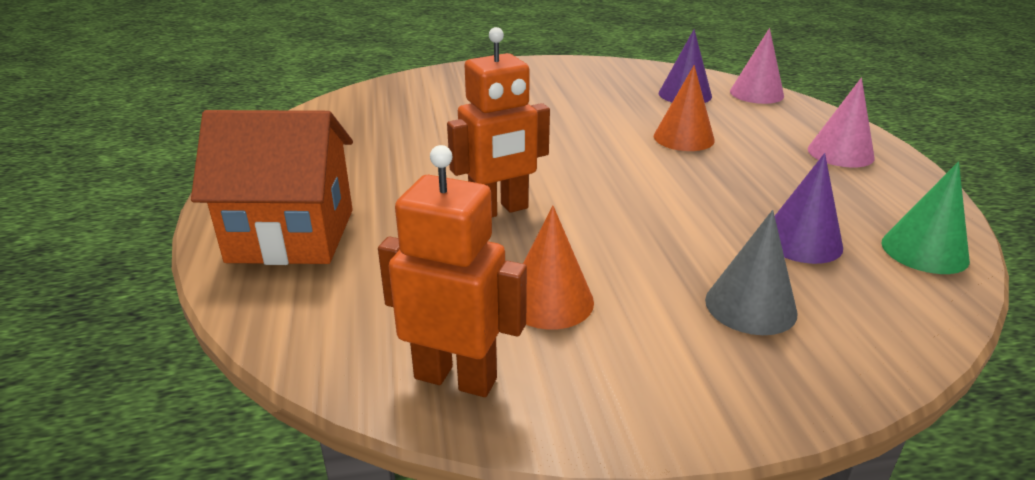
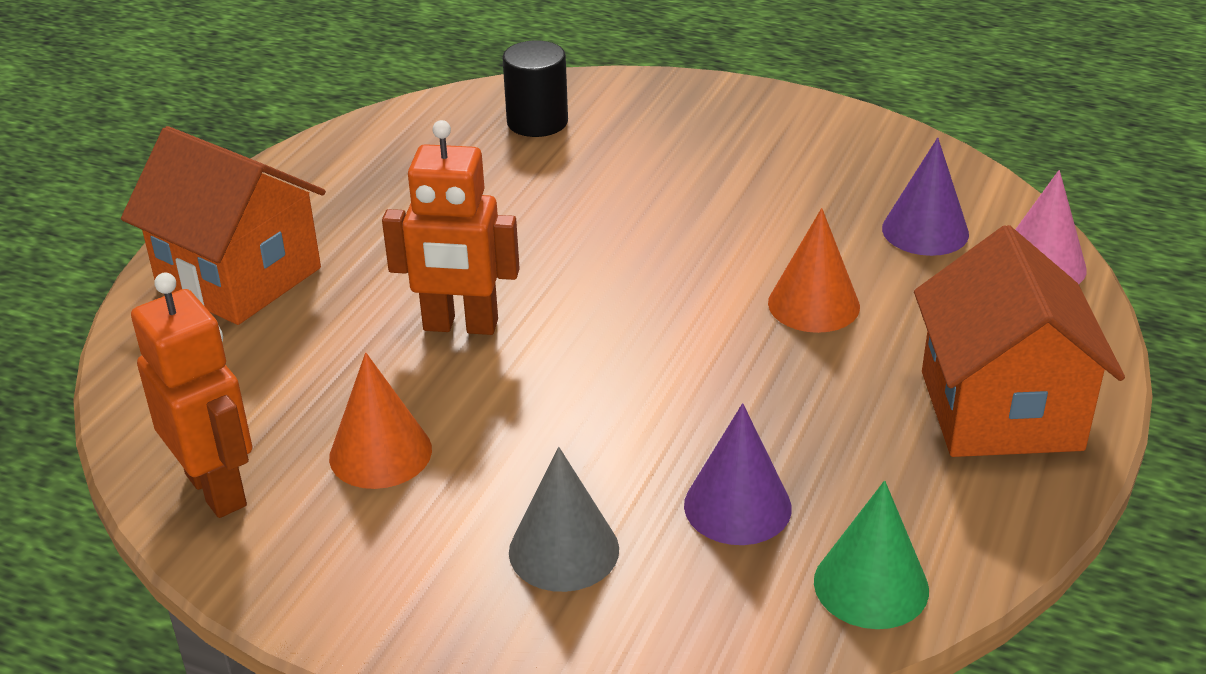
camera: 35 degrees right, 5 degrees up
pink cone [808,78,875,168] -> orange house [914,225,1125,457]
none -> black cylinder [502,40,568,137]

